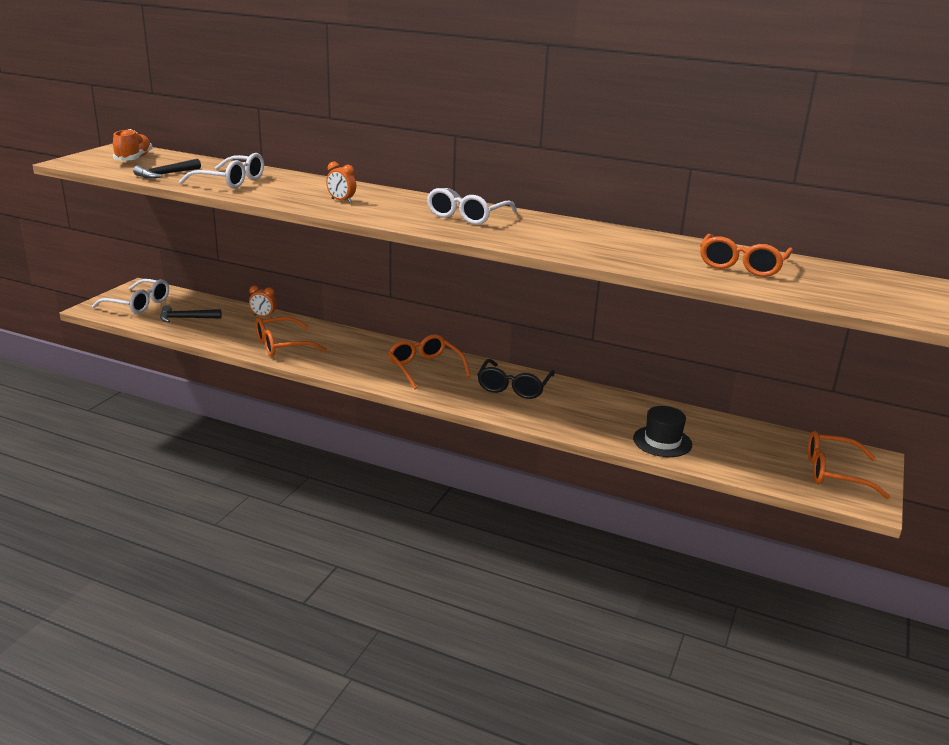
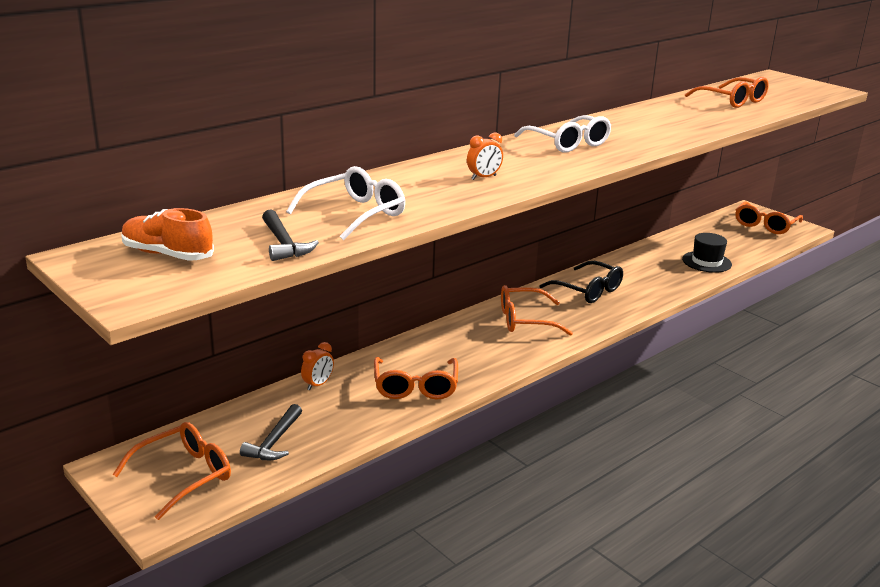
camera: 65 degrees left, 0 degrees up
white glasses [92,279,169,314] -> orange glasses [113,422,231,520]

